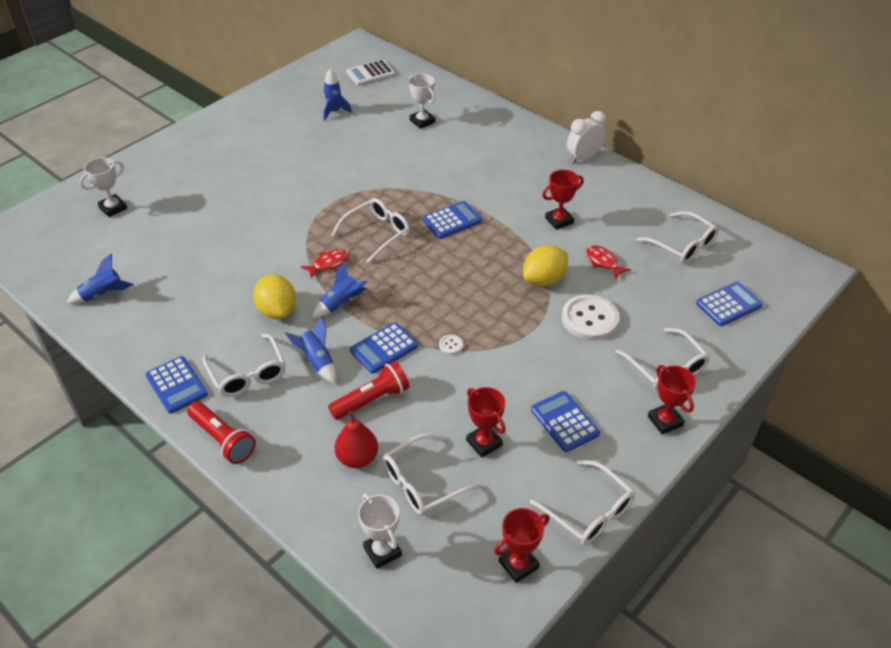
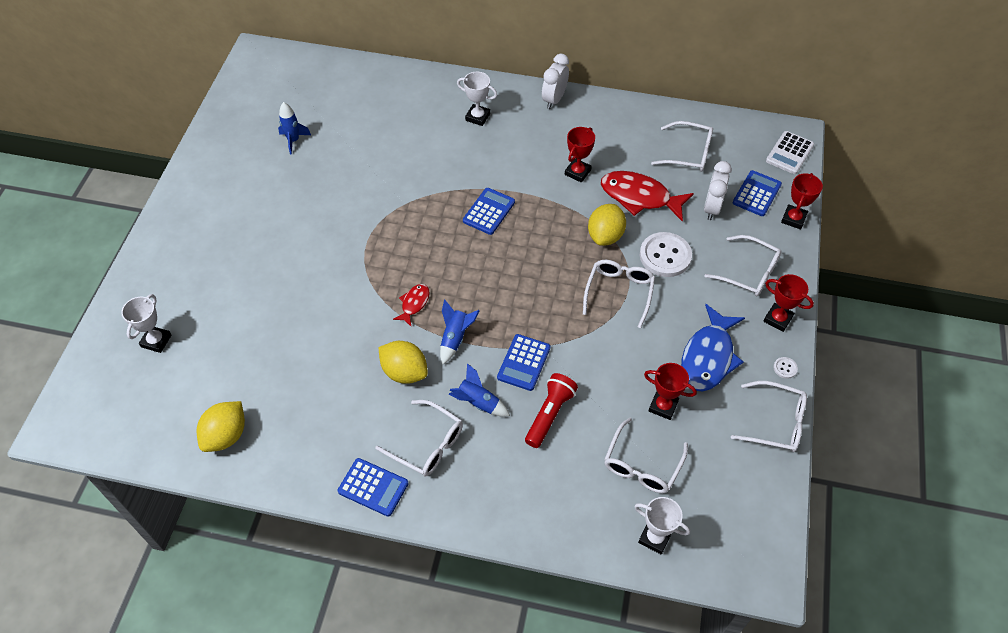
camera: 30 degrees left, 10 degrees up
blue rocket [67,254,133,304] -> yellow lemon [197,401,245,452]
red flashlight [187,401,256,464] -> none
white glasses [331,198,410,263] -> white glasses moved to [583,260,655,328]
red pear [334,411,378,468] -> none
white calculator [346,60,395,86] -> white calculator moved to [766,131,814,174]
white trophy [409,74,435,129] -> white trophy moved to [457,72,497,126]
white button [439,335,463,355] -> white button moved to [773,357,798,379]
red trophy [494,508,550,583] -> red trophy moved to [781,173,823,229]
blue calculator [531,391,600,452] -> blue fish [681,304,745,392]
red fish [586,245,631,279] -> red fish [601,171,694,222], size x1.97
none -> white clock [704,161,732,220]

